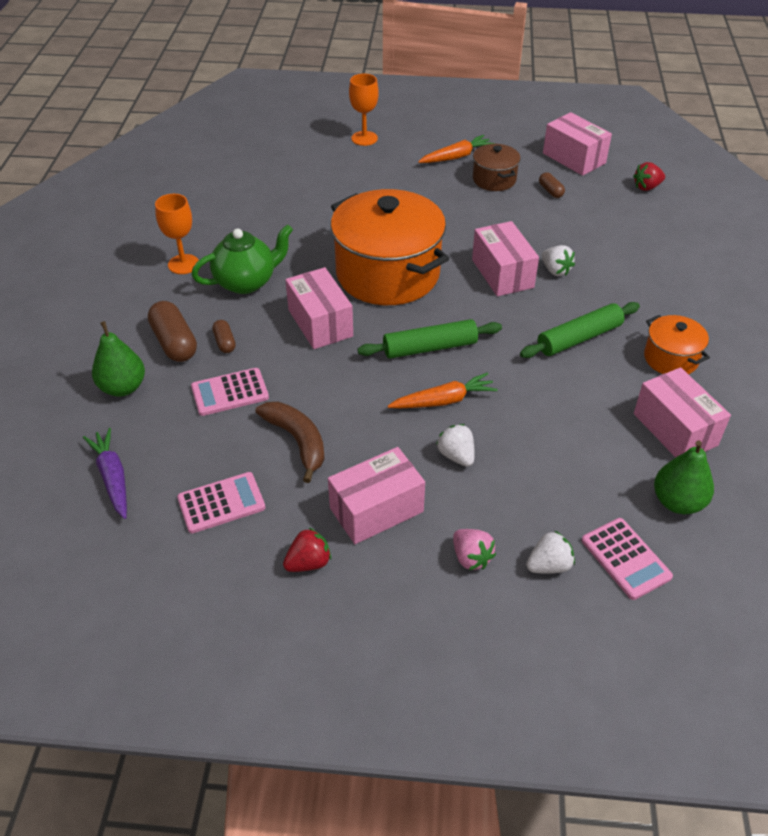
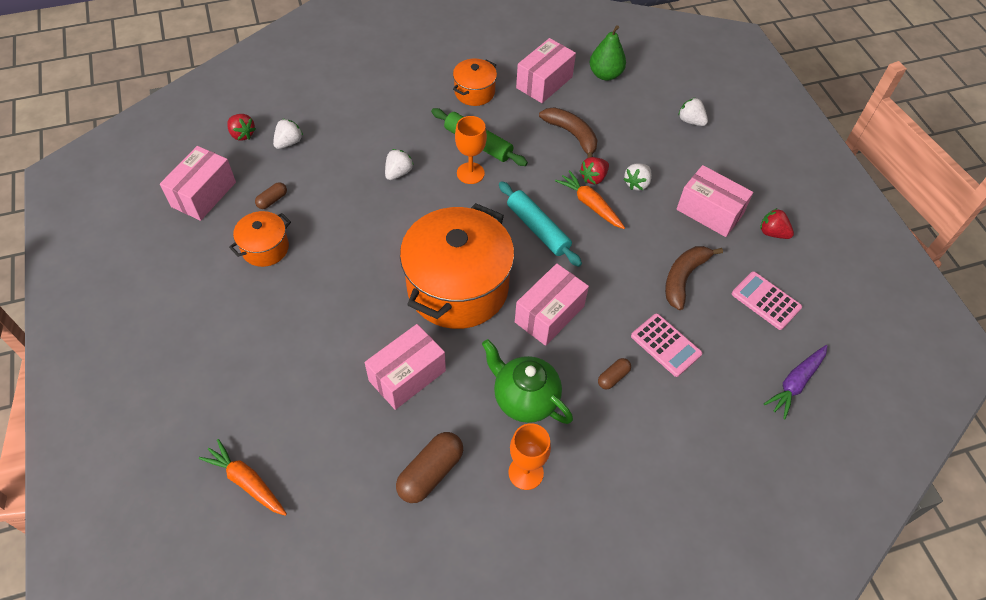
camera: 115 degrees left, 10 degrees up
green pear [92,321,145,397] -> none
brown capsule [148,301,197,362] -> brown capsule moved to [396,432,463,503]
orange goblet [349,74,379,146] -> orange goblet moved to [455,116,487,184]
green rolling pin [358,319,502,359] -> turquoise rolling pin [499,181,582,267]
orange carrot [418,135,495,163] -> orange carrot moved to [199,439,287,516]
pink strawberry [453,529,496,570] -> none
pink box [472,221,539,296] -> pink box moved to [364,324,446,410]
brown pot [473,144,520,191] -> orange pot [229,211,291,267]
pink calculator [582,518,673,600] -> none
none -> white strawberry [273,119,303,149]
none -> brown banana [539,107,597,158]
none -> red strawberry [579,157,609,184]

